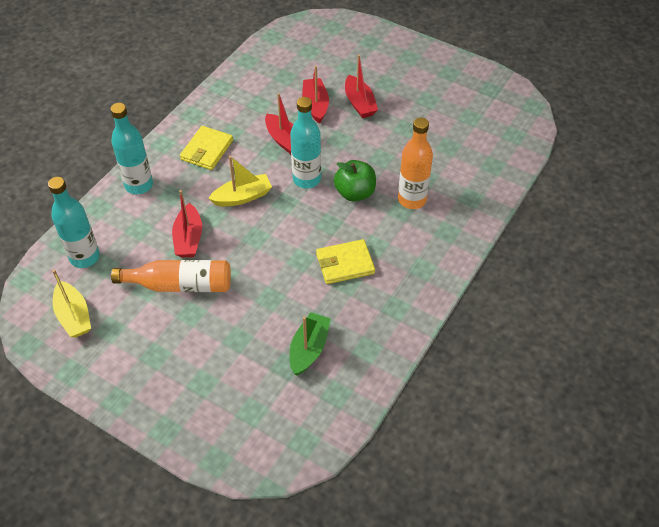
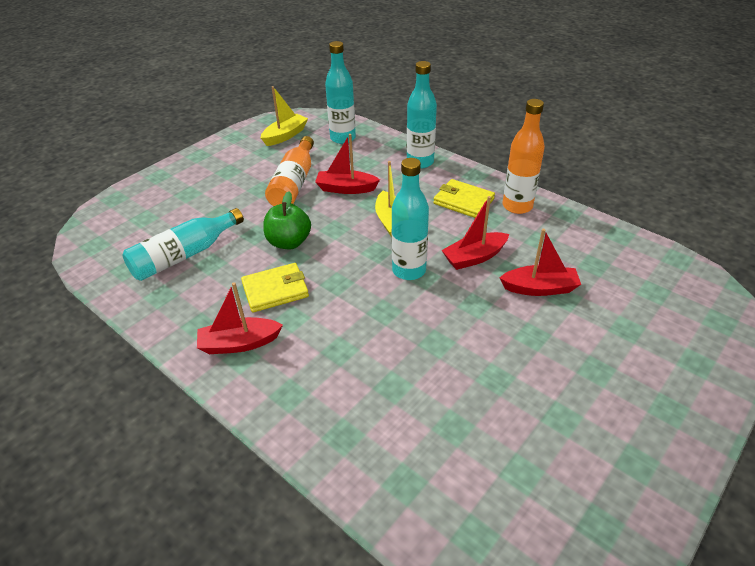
camera: 100 degrees right, 10 degrees down
yellow boat [53,270,91,338] -> yellow boat turned 150 degrees clockwise [261,86,308,146]
green boat [290,312,331,376] -> turquoise bottle [122,208,244,281]
yellow wallet [316,239,375,284] -> yellow wallet turned 75 degrees clockwise [241,263,309,313]
green apple [334,160,376,201] -> green apple moved to [263,191,311,249]
red boat [345,55,378,118] -> red boat moved to [197,282,283,354]
orange bottle [398,117,433,209] -> orange bottle moved to [503,99,545,214]

